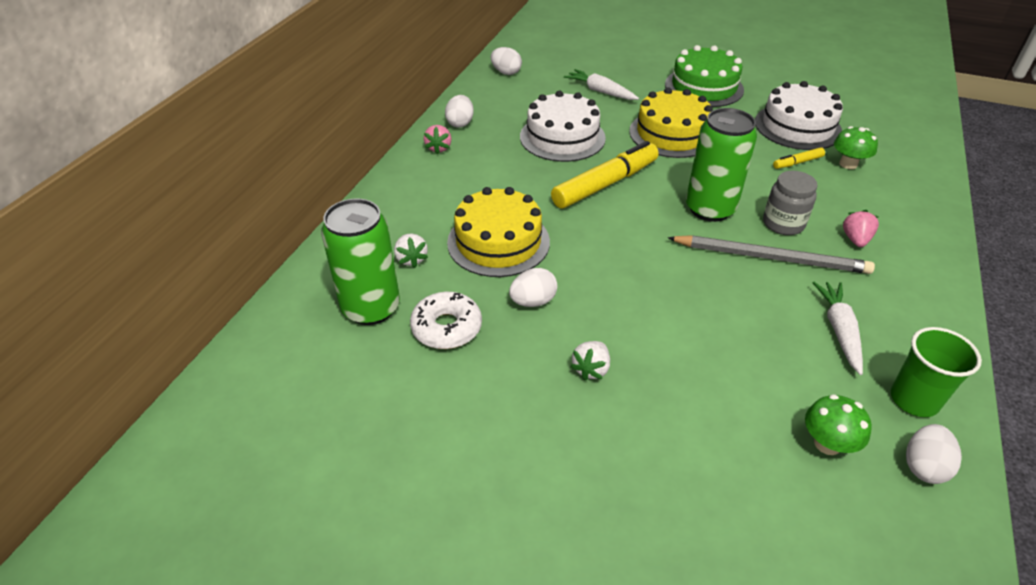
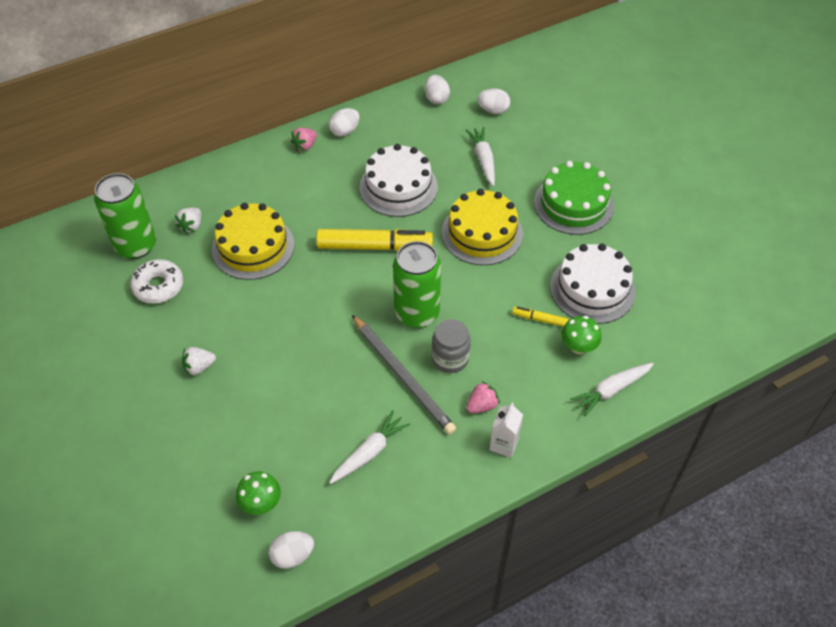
camera: 40 degrees right, 10 degrees up
white egg [509,268,557,307] -> white egg moved to [477,89,510,114]
green cup [891,327,982,417] -> none
none -> white carton [489,403,523,458]
none -> white carrot [570,363,654,416]

